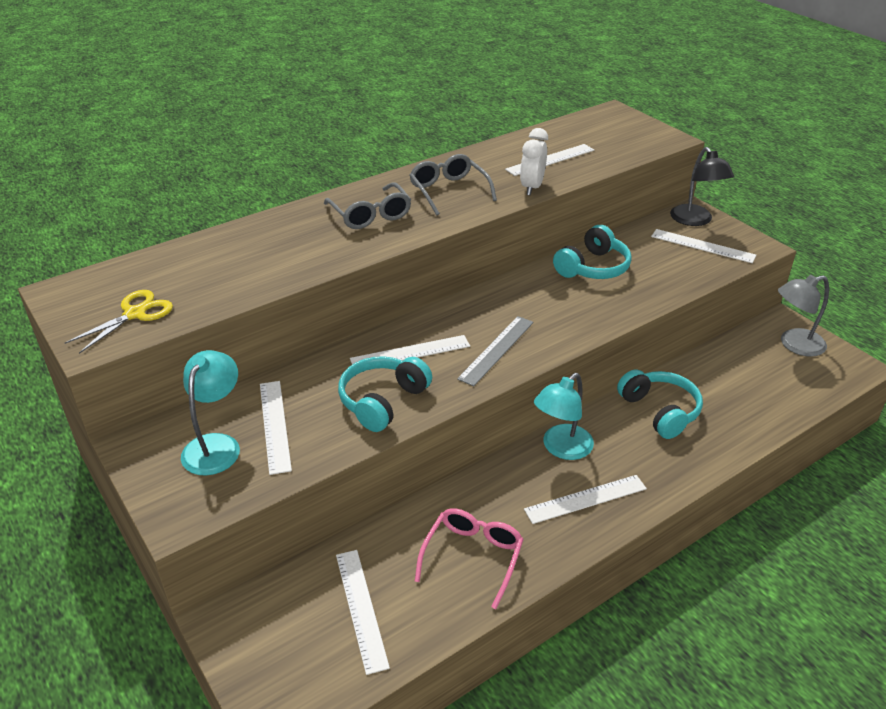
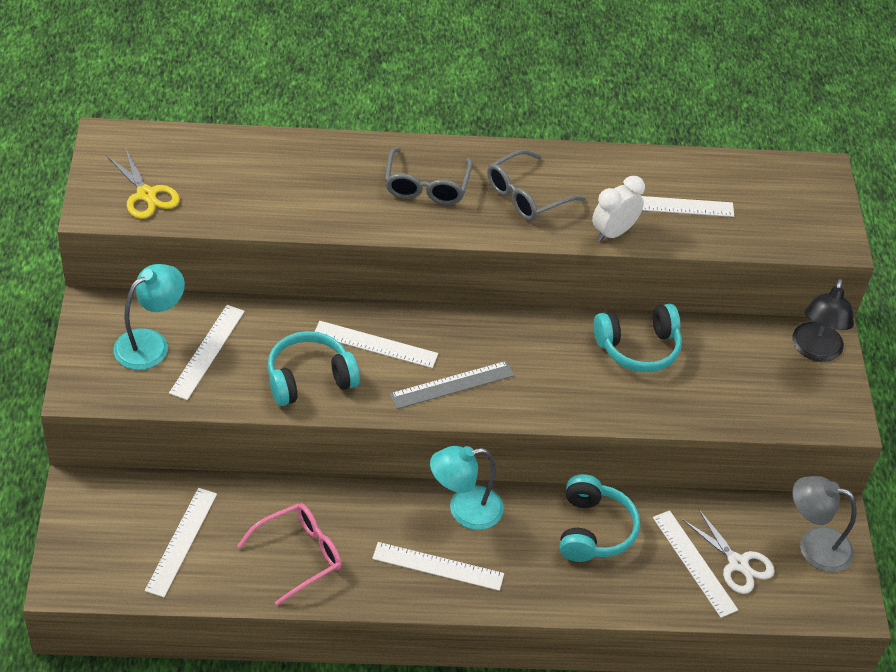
camera: 30 degrees right, 10 degrees up
yellow scissors [65,290,173,354] -> yellow scissors turned 75 degrees clockwise [106,148,180,219]
grey glasses [409,154,497,216] -> grey glasses turned 135 degrees counterclockwise [487,150,585,221]
white ruler [651,229,756,263] -> white ruler moved to [653,510,738,618]
none -> white scissors [683,508,775,594]

